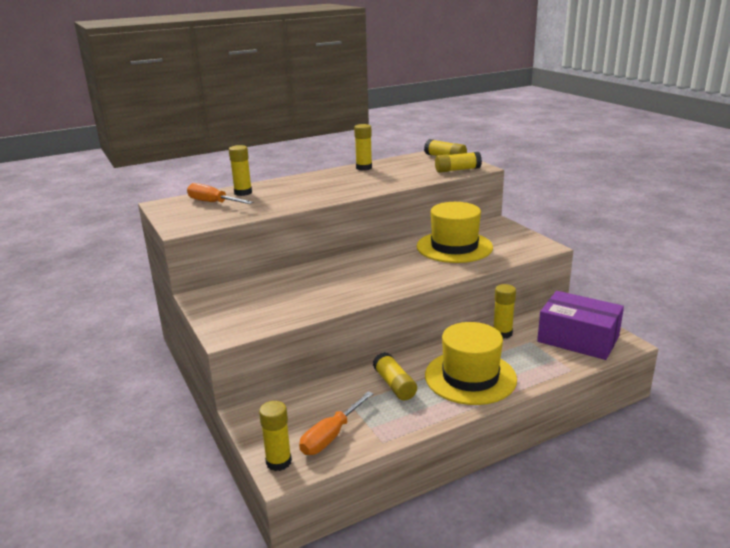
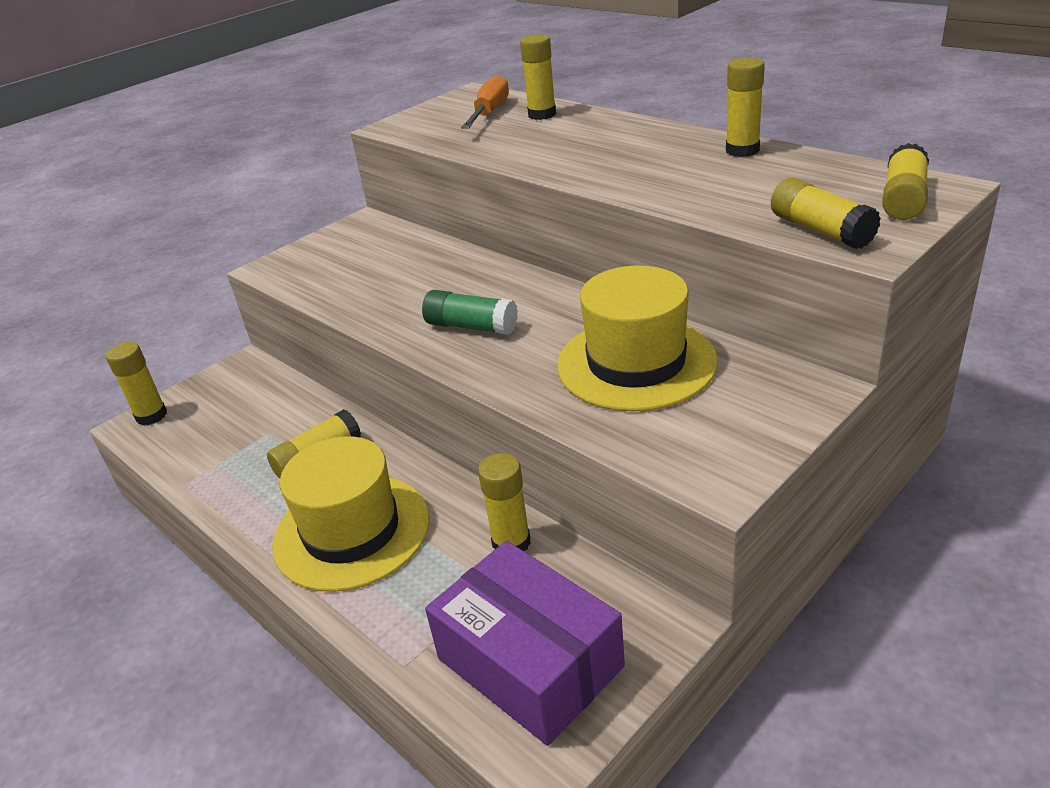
camera: 75 degrees right, 10 degrees up
orange screwdriver [299,391,374,455] -> none
purple box [537,291,624,360] -> purple box turned 60 degrees counterclockwise [425,541,625,746]
none -> green glue stick [422,290,518,335]

